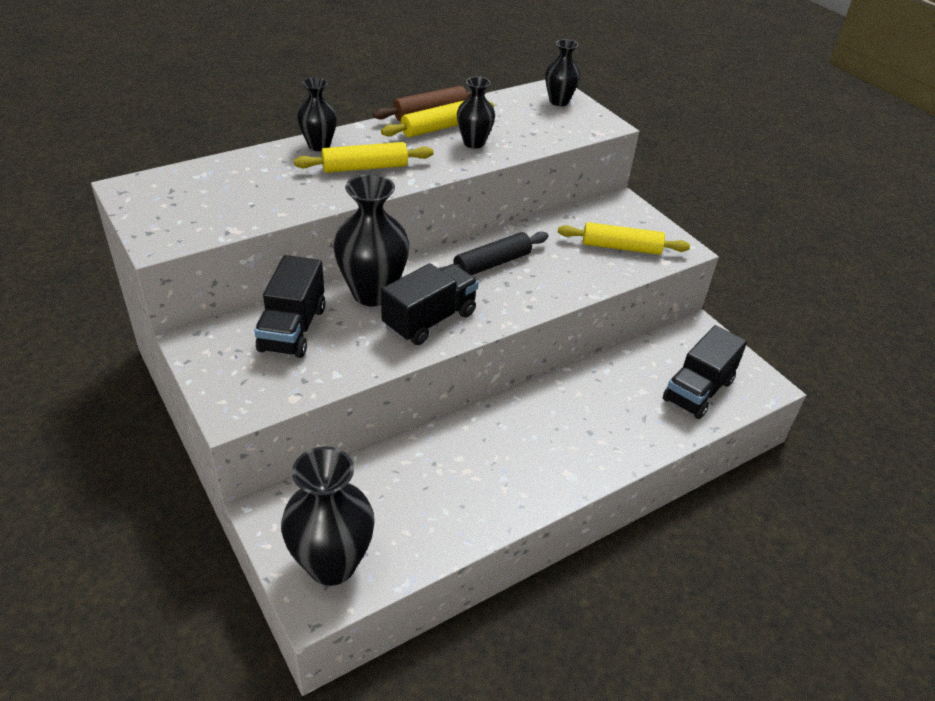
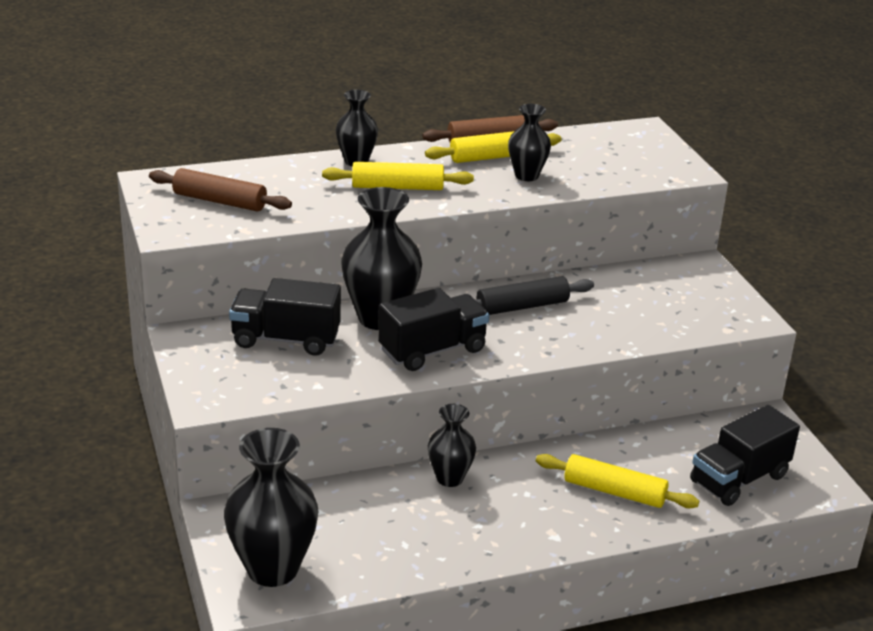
camera: 15 degrees right, 10 degrees down
black truck [254,255,325,358] -> black truck turned 75 degrees clockwise [229,278,341,356]
black vase [545,39,580,106] -> black vase moved to [428,404,476,487]
yellow rolling pin [558,222,690,255] -> yellow rolling pin moved to [536,454,699,508]
none -> brown rolling pin [149,168,292,211]

